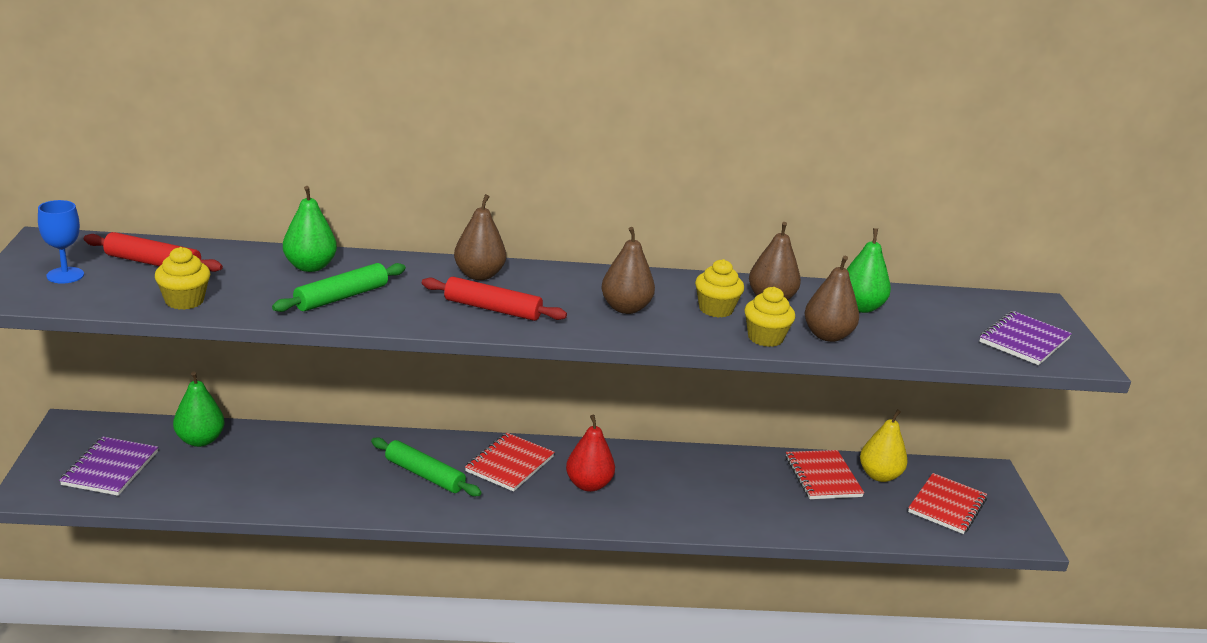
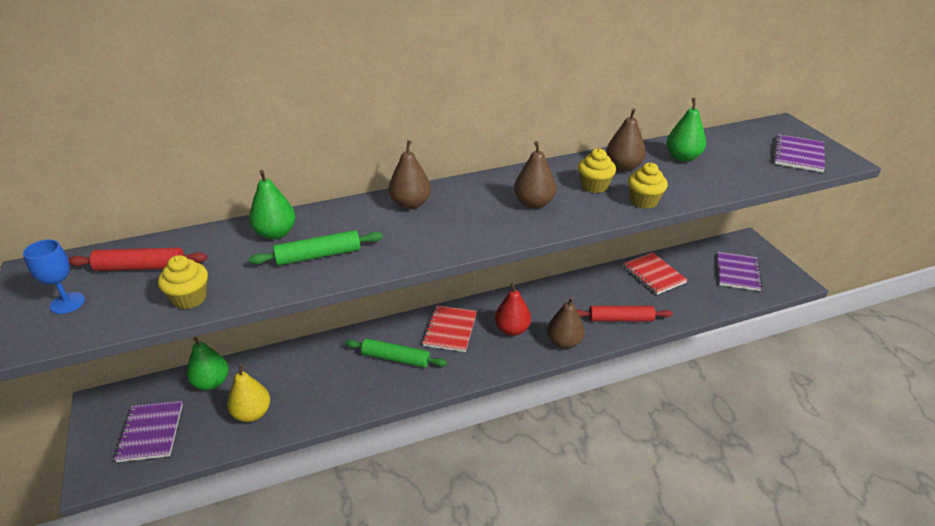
camera: 15 degrees left, 10 degrees up
green rolling pin [272,263,406,312] -> green rolling pin turned 45 degrees clockwise [249,230,383,266]
red rolling pin [422,277,567,321] -> red rolling pin moved to [576,306,673,322]
brown pear [805,256,859,342] -> brown pear moved to [547,297,585,349]
yellow pear [860,409,908,482] -> yellow pear moved to [227,364,270,422]
red notebook [908,473,987,534] -> purple notebook [717,252,762,291]

